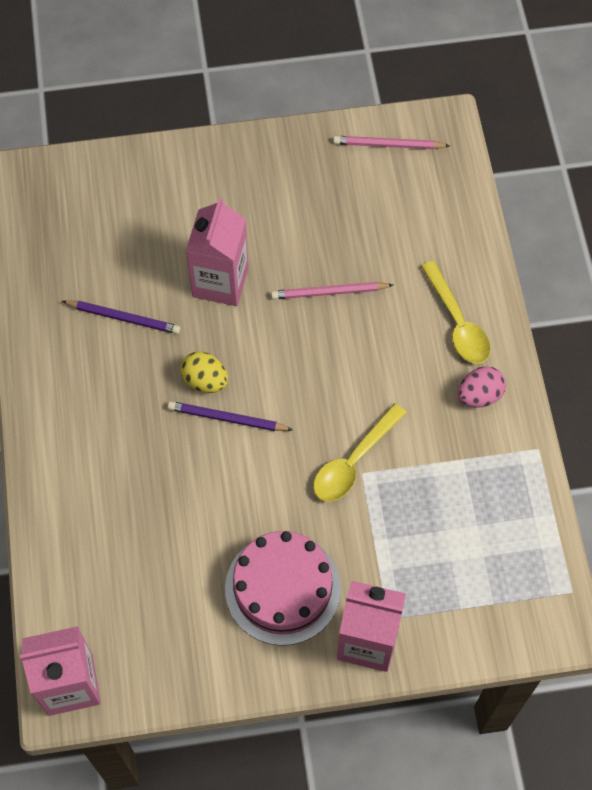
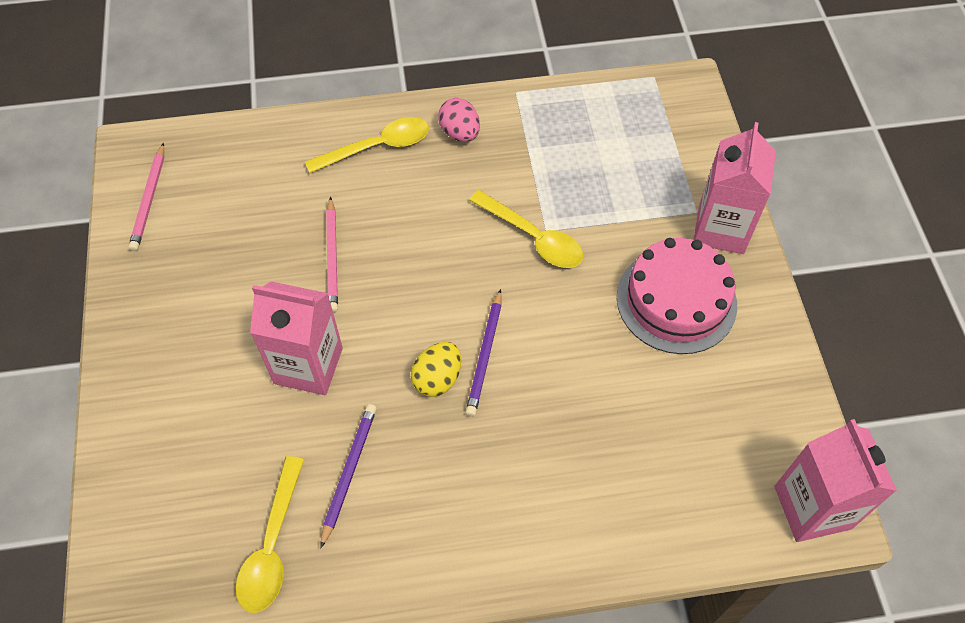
camera: 90 degrees left, 5 degrees down
none -> yellow spoon [236,456,304,613]

